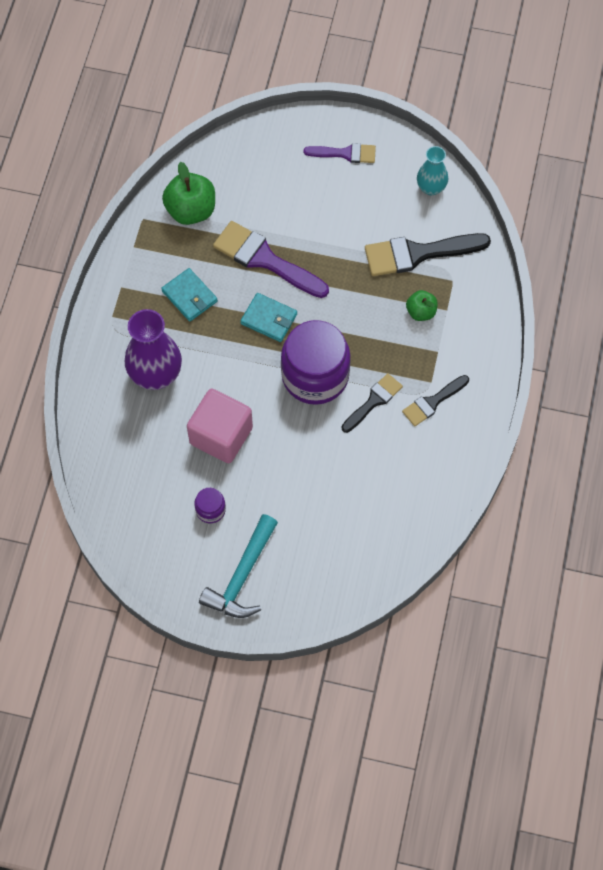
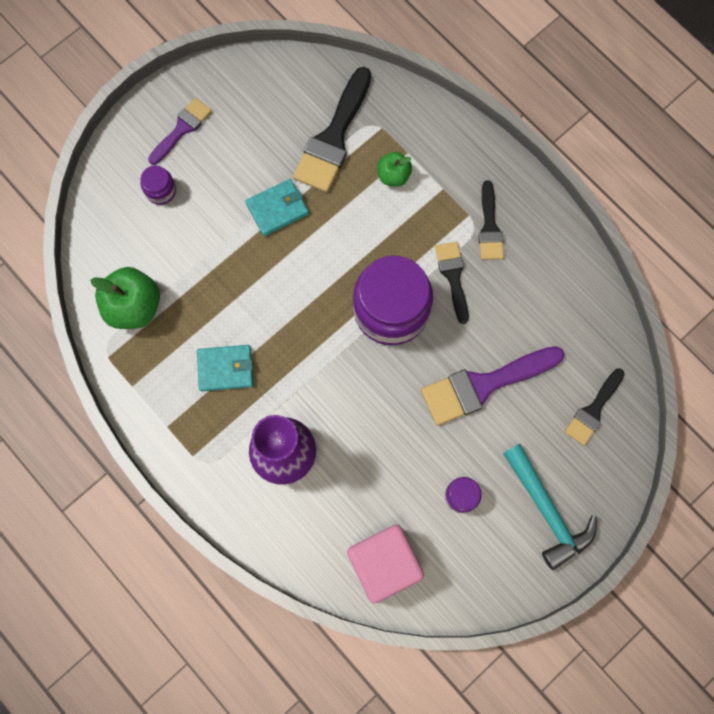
camera: 55 degrees left, 10 degrees up
pink cube [187,388,253,463] -> pink cube moved to [347,525,424,603]
purple brush [213,221,329,298] -> purple brush moved to [421,346,565,426]
turquoise wallet [240,293,297,342] -> turquoise wallet moved to [245,179,309,236]
turquoise vase [417,146,448,195] -> none
none -> purple jar [140,165,176,205]
none -> black brush [565,368,624,446]

